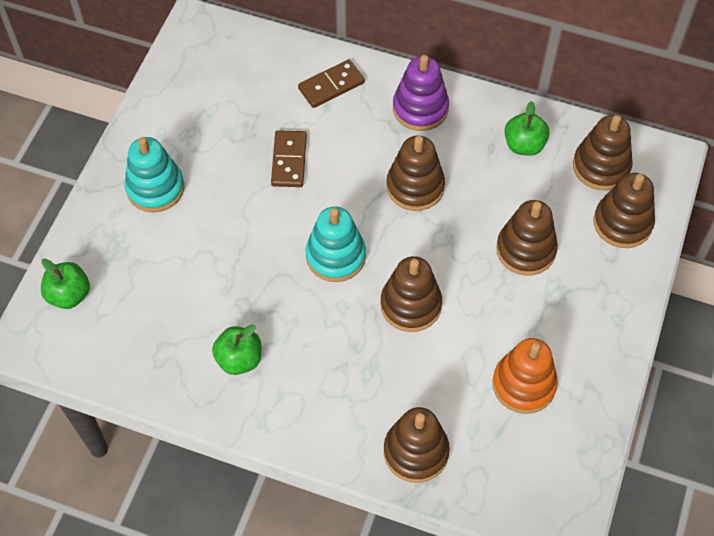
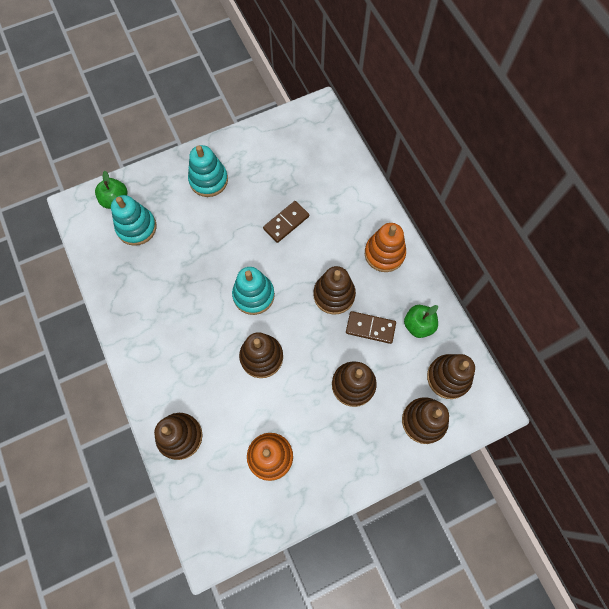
camera: 45 degrees right, 10 degrees up
green apple [212,324,261,375] -> none
brown domino [298,59,365,108] -> brown domino moved to [346,311,396,344]
purple stacking toy [393,55,449,131] -> orange stacking toy [365,223,406,272]
none -> turquoise stacking toy [111,195,156,246]

